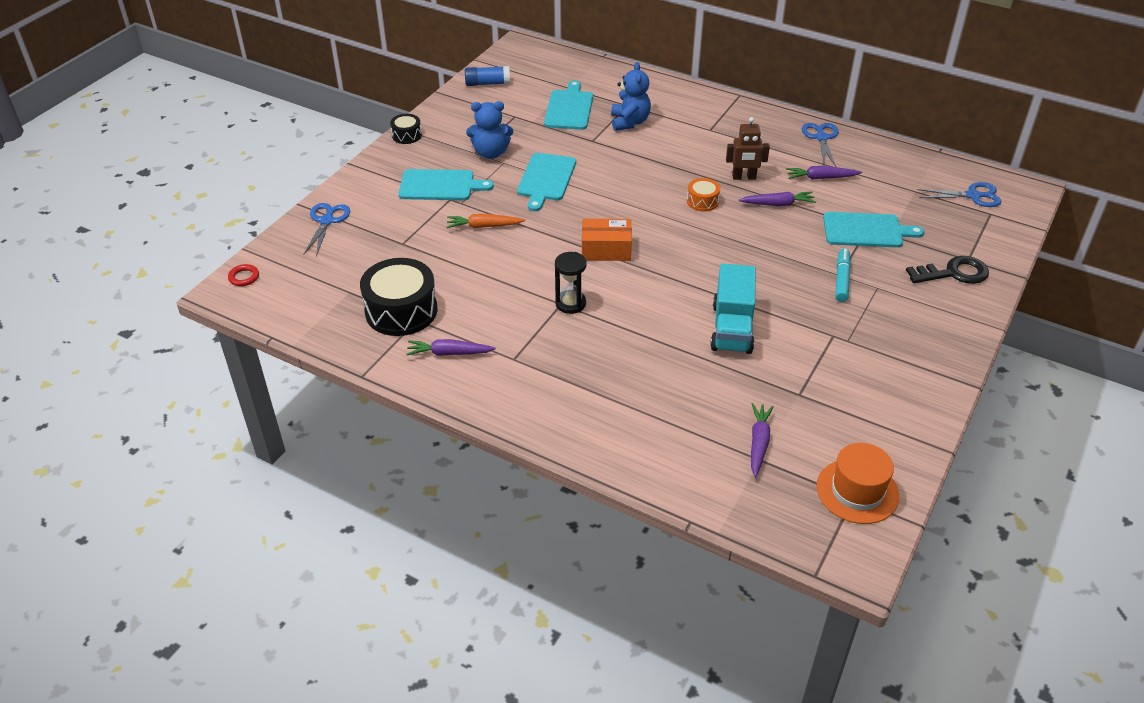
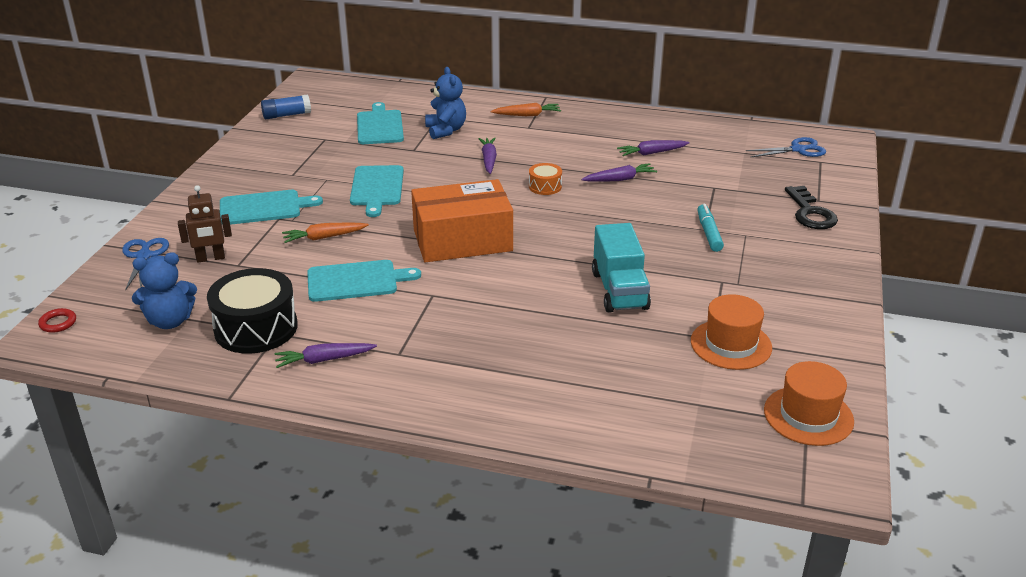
camera: 15 degrees left, 10 degrees down
black drum [390,114,422,144] -> none
blue teddy bear [466,101,513,159] -> blue teddy bear moved to [132,252,197,329]
black hourglass [555,252,586,314] -> none
orange box [582,219,632,261] -> orange box [411,179,513,262], size x1.72
brown robot [726,117,770,180] -> brown robot moved to [178,185,232,263]
purple carrot [751,403,774,477] -> purple carrot moved to [478,138,497,174]
blue scissors [802,123,839,167] -> none
turquoise cutting board [823,212,924,247] -> turquoise cutting board moved to [307,260,421,302]
black key [906,256,989,284] -> black key turned 105 degrees clockwise [785,186,838,229]
none -> orange carrot [491,103,561,116]
none -> orange hat [691,294,772,370]

